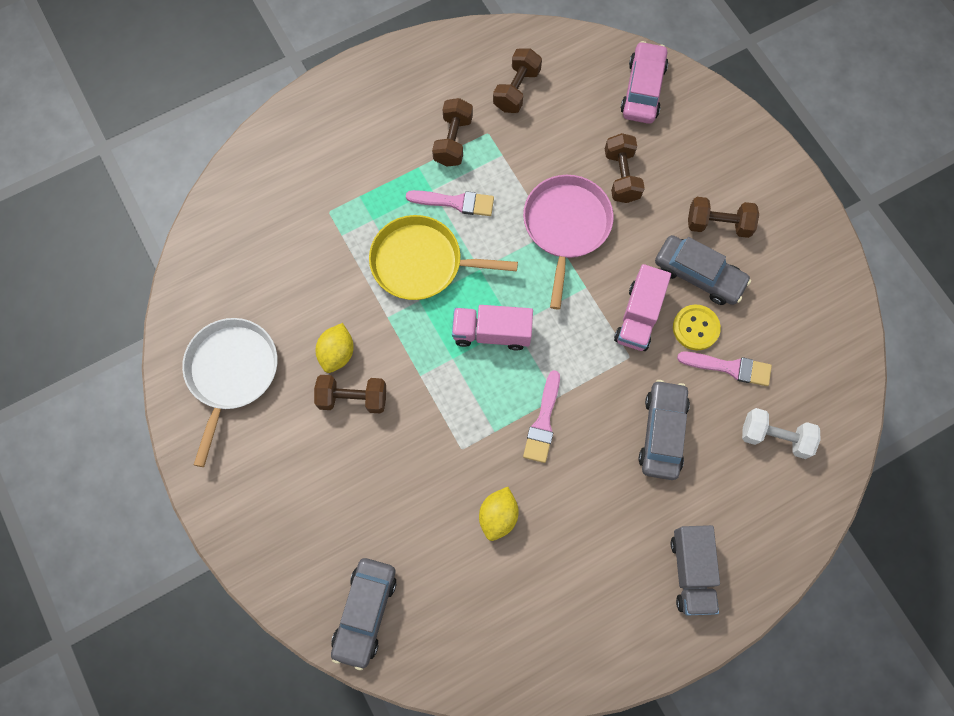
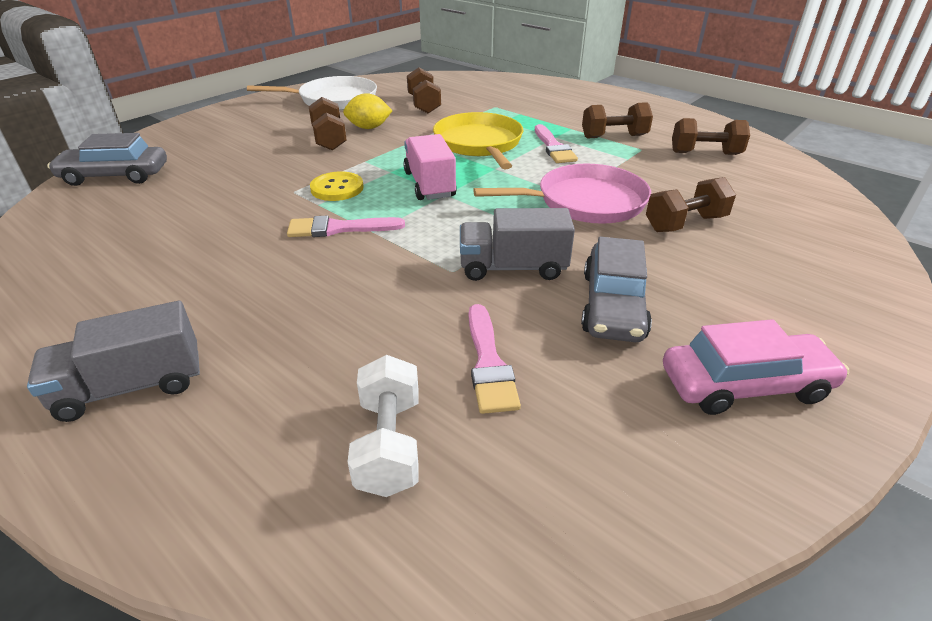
camera: 70 degrees right, 35 degrees down
yellow lemon [479,487,519,541] -> none
pink truck [614,264,671,351] -> grey truck [460,208,575,281]
pink car [621,41,668,124] -> pink car moved to [663,319,849,415]
grey car [639,380,690,480] -> none
yellow button [673,304,721,350] -> yellow button moved to [310,172,364,201]
brown dumbbell [688,197,759,238] -> brown dumbbell moved to [407,67,441,114]

